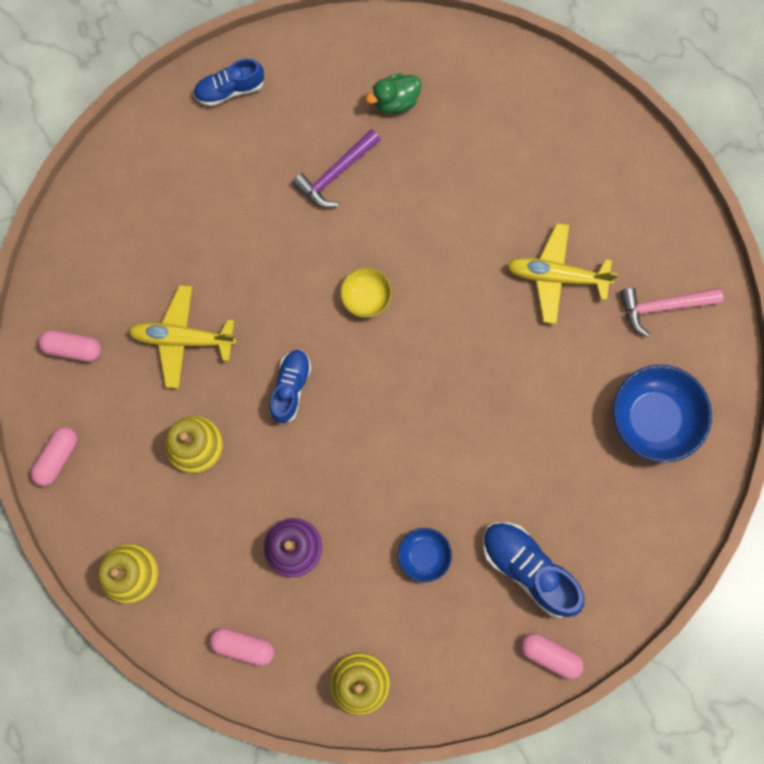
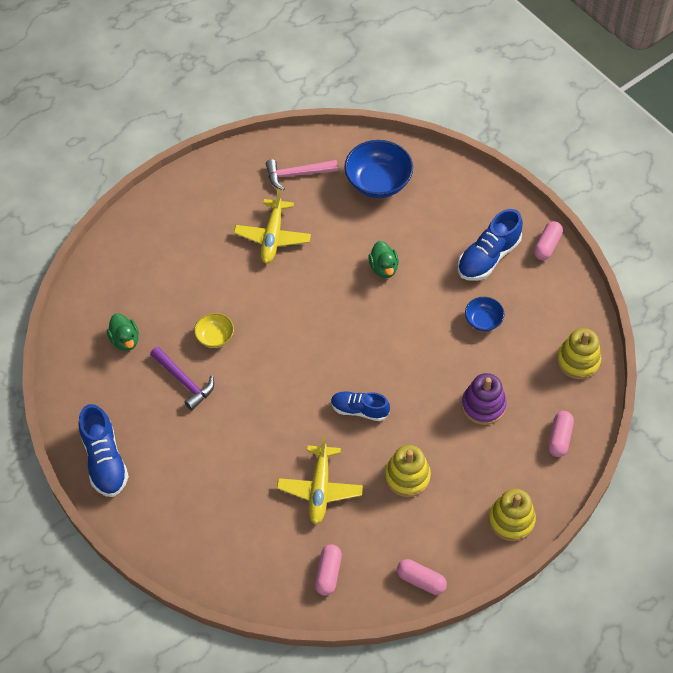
camera: 90 degrees left, 20 degrees down
blue shoe [193,59,264,106] -> blue shoe [78,404,129,497], size x1.50
yellow bowl [340,268,392,318] -> yellow bowl moved to [194,313,234,348]
pink hammer [620,288,723,337] -> pink hammer turned 90 degrees clockwise [266,159,338,191]
none -> green duck [368,241,399,278]

